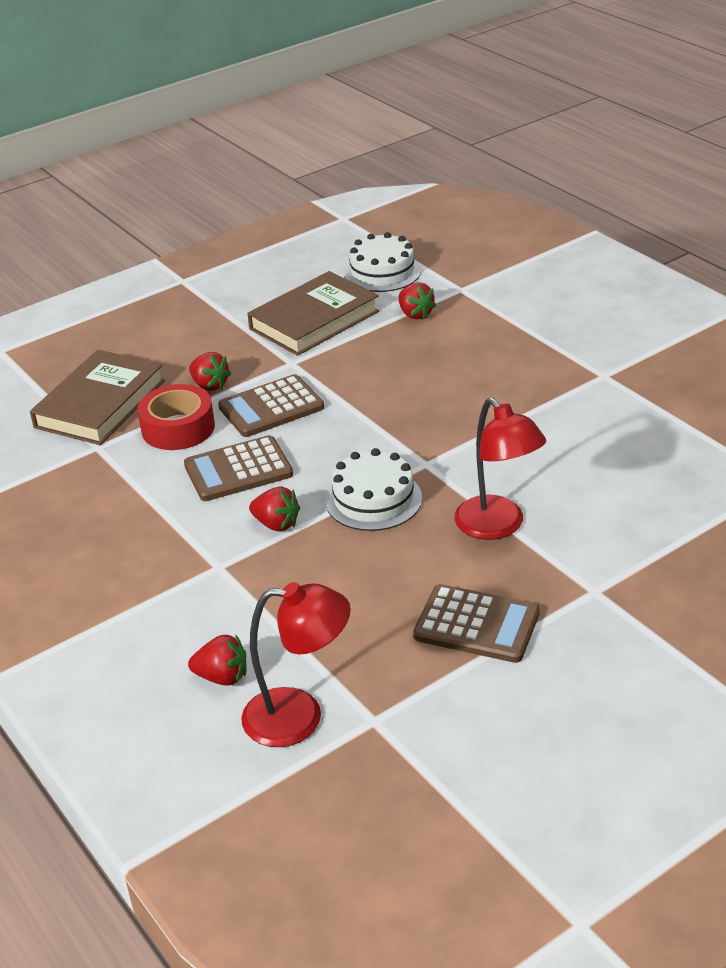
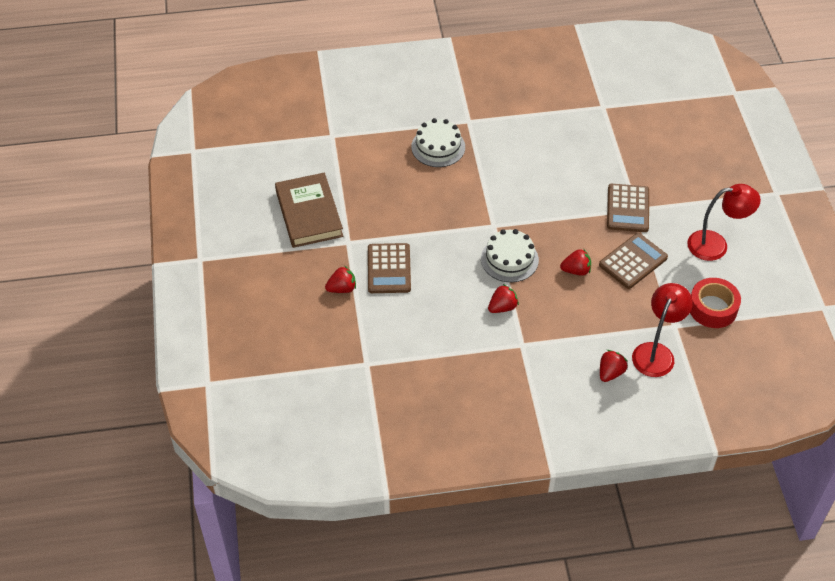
camera: 65 degrees left, 15 degrees up
brown book [30,350,165,445] -> none
red tape [137,384,215,450] -> red tape moved to [690,278,741,328]
brown calculator [184,435,293,501] -> brown calculator moved to [607,184,649,232]
white cake [344,232,421,292] -> white cake moved to [411,118,465,167]
red strawberry [398,282,436,319] -> red strawberry moved to [560,249,591,276]
red lamp [454,398,546,540] -> red lamp moved to [687,184,761,261]

